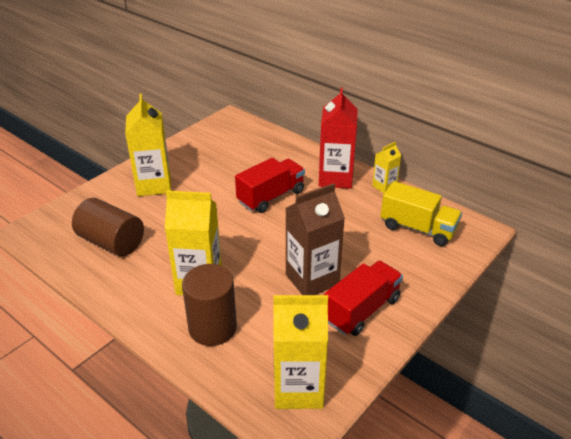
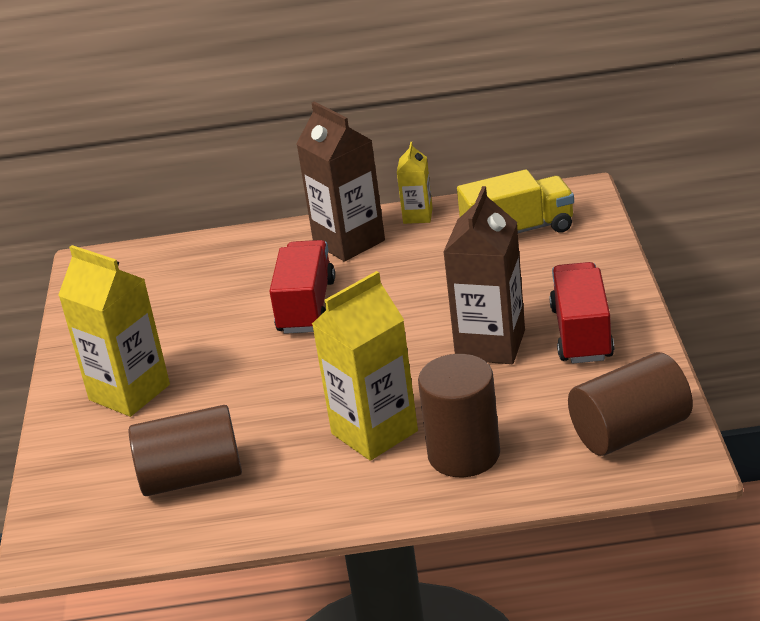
camera: 40 degrees left, 5 degrees down
yellow carton [273,295,328,409] -> brown cylinder [568,352,693,456]
red carton [319,88,358,189] -> brown carton [296,102,385,262]

